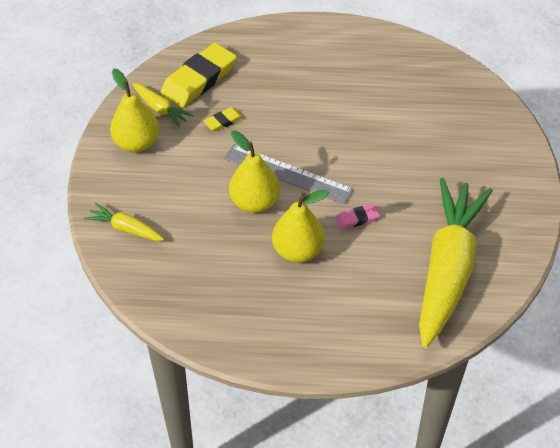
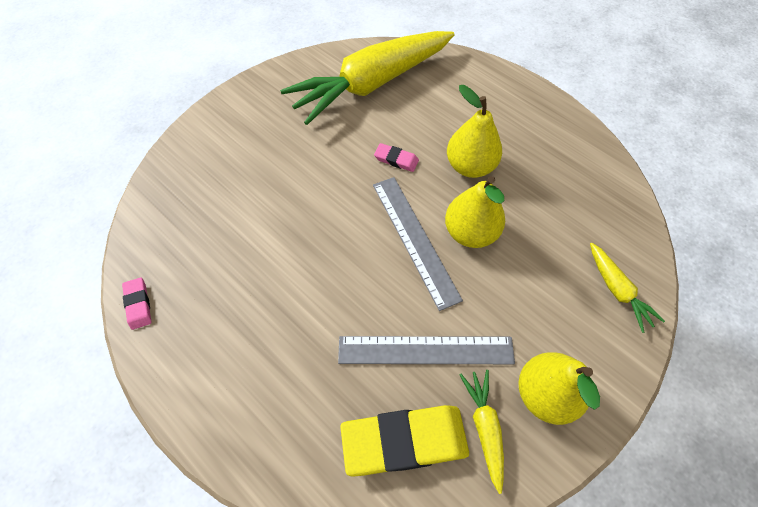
camera: 140 degrees left, 10 degrees up
yellow eraser [204,107,243,132] -> grey ruler [338,336,515,364]
none -> pink eraser [122,278,151,330]

